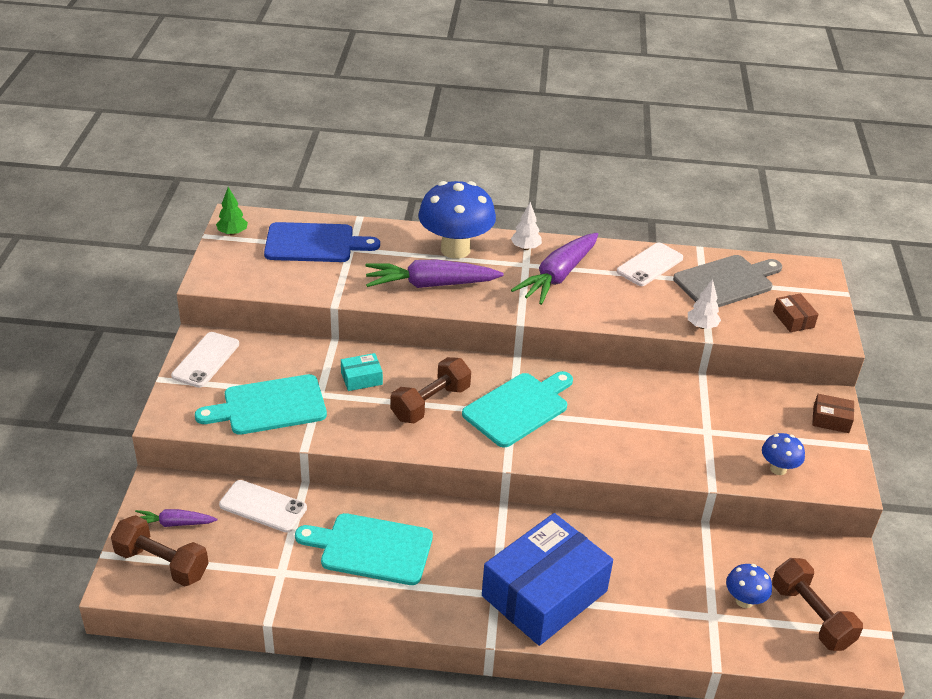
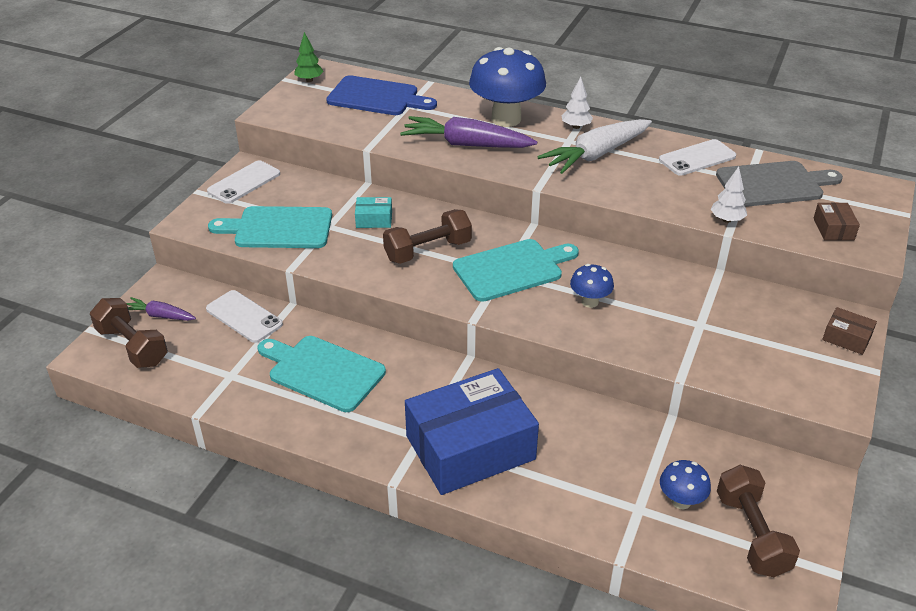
camera: 20 degrees right, 0 degrees up
purple carrot [511,233,598,305] -> white carrot [537,119,652,174]
blue mushroom [762,433,805,475] -> blue mushroom moved to [570,264,614,308]

